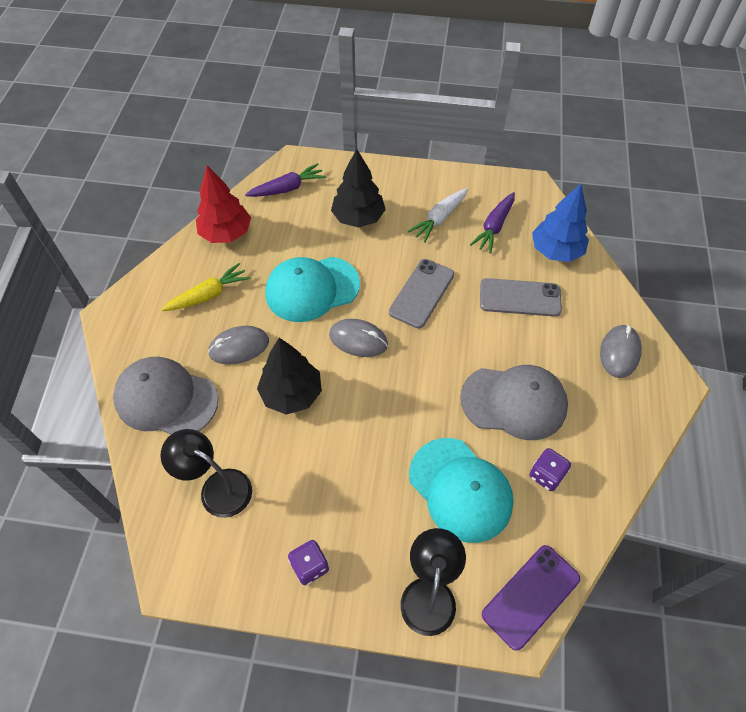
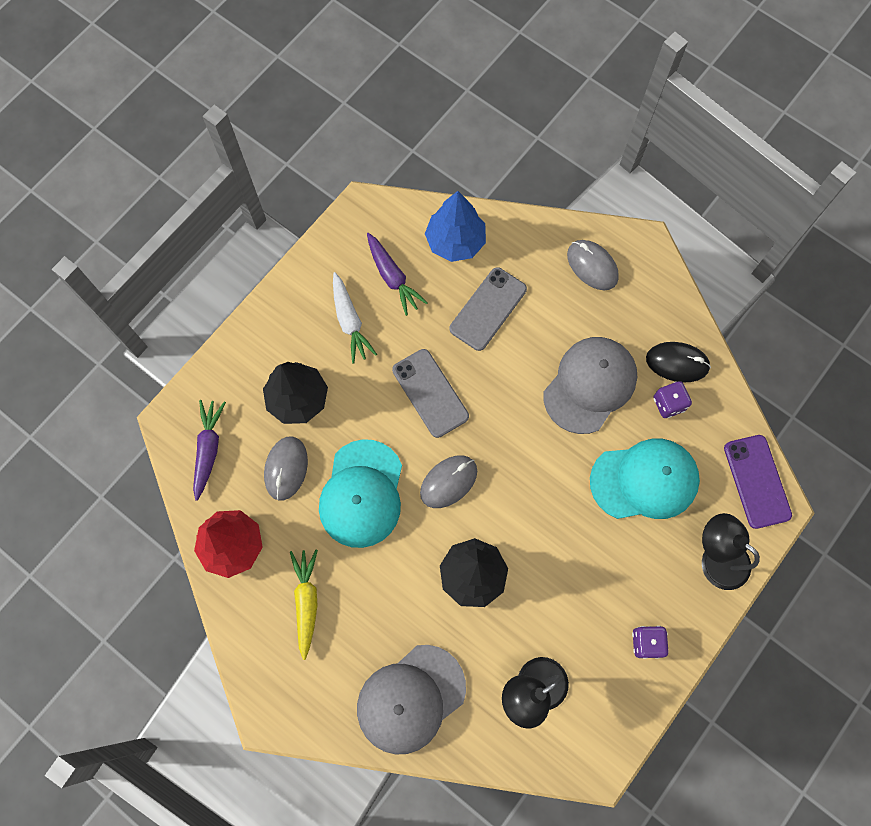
camera: 60 degrees left, 15 degrees up
grey mouse [208,326,269,364] -> grey mouse moved to [264,437,308,500]
none -> black mouse [646,342,711,382]

